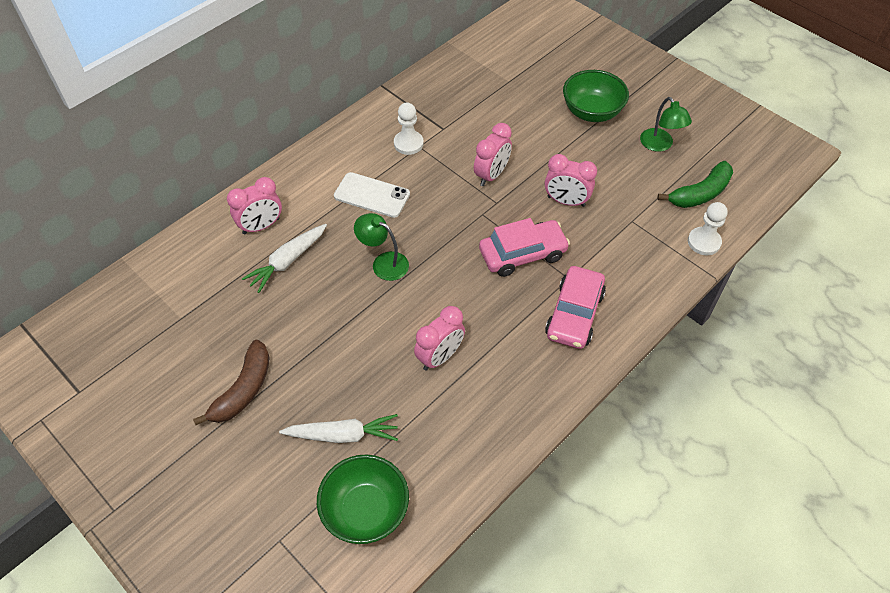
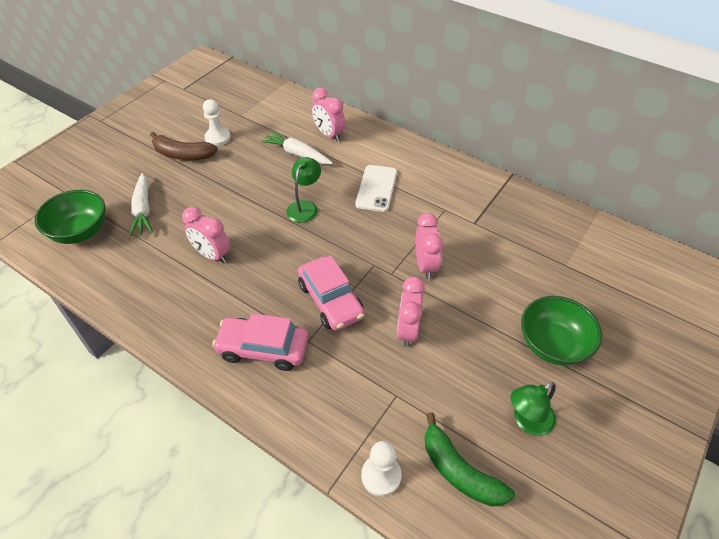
camera: 80 degrees right, 5 degrees down
white pawn [394,102,424,155] -> white pawn moved to [203,99,231,146]
pink clock [474,123,512,186] -> pink clock turned 120 degrees counterclockwise [415,213,443,280]

